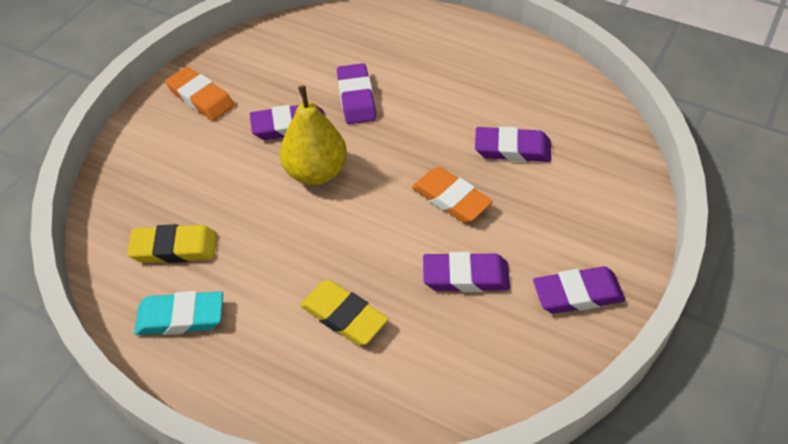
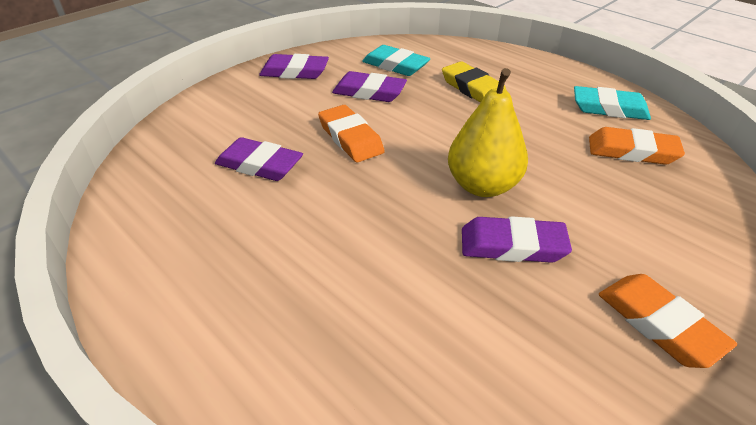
camera: 165 degrees left, 10 degrees down
yellow eraser [127,224,217,263] -> orange eraser [589,127,685,165]
purple eraser [337,63,376,124] -> none
none -> turquoise eraser [362,45,430,76]

